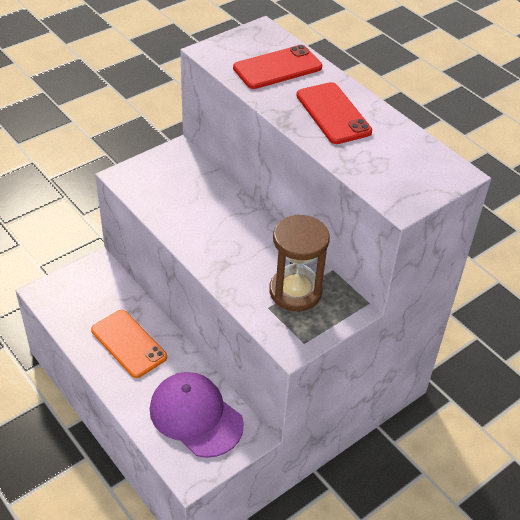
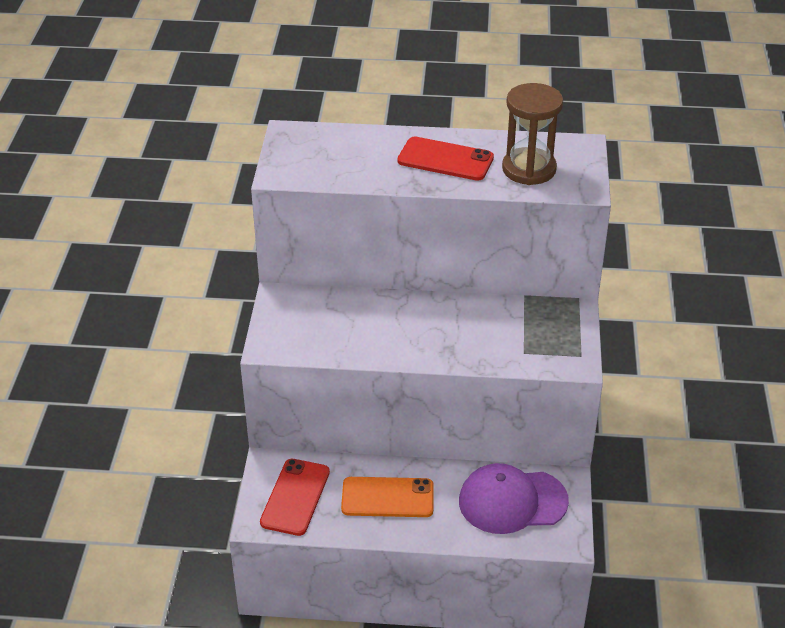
camera: 45 degrees left, 5 degrees down
red phone [233,45,323,89] -> red phone moved to [260,459,330,536]
brown hourglass [269,214,330,311] -> brown hourglass moved to [502,83,563,185]

